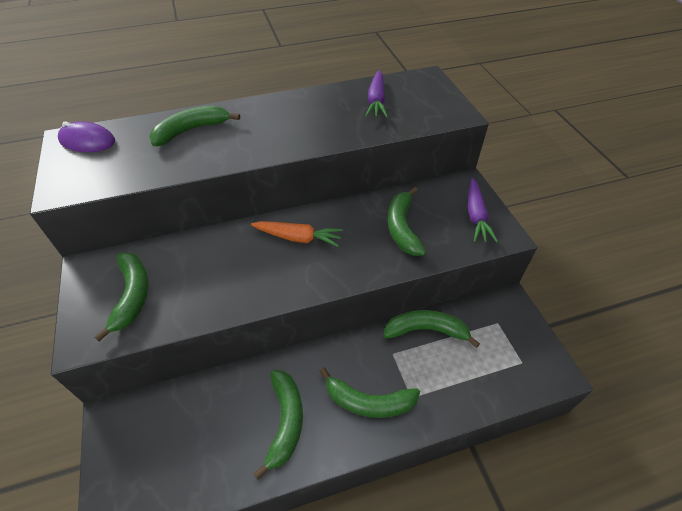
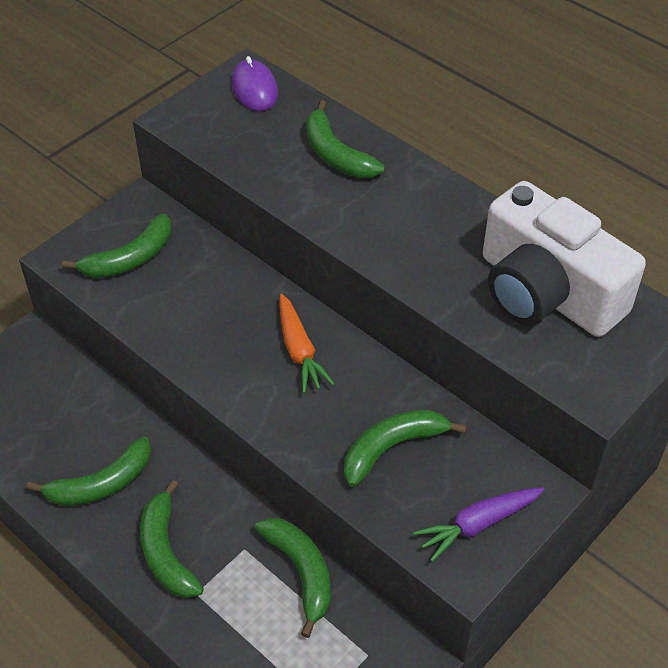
camera: 60 degrees right, 0 degrees up
green banana [149,105,240,147] -> green banana turned 150 degrees counterclockwise [306,100,384,178]
purple carrot [365,70,388,118] -> white camera [483,181,646,337]

